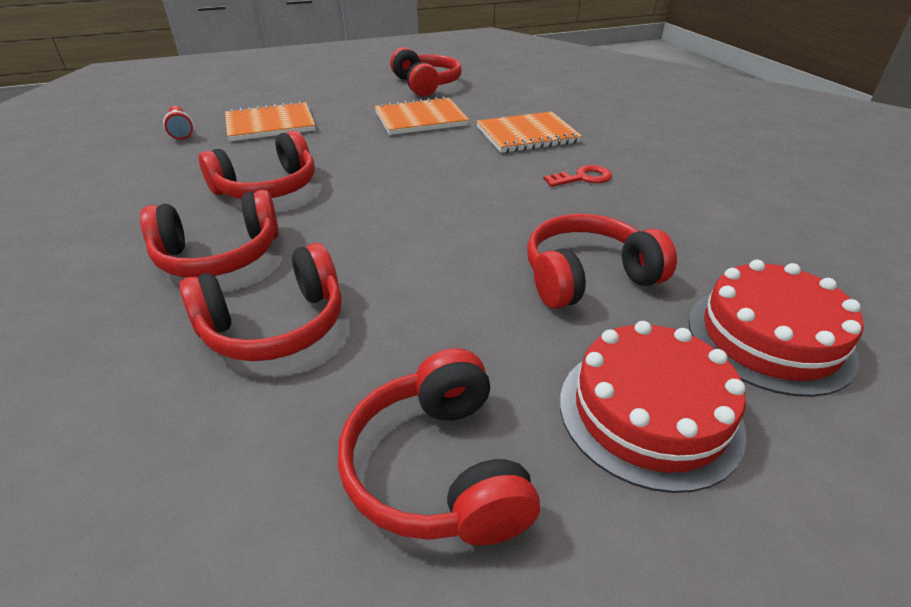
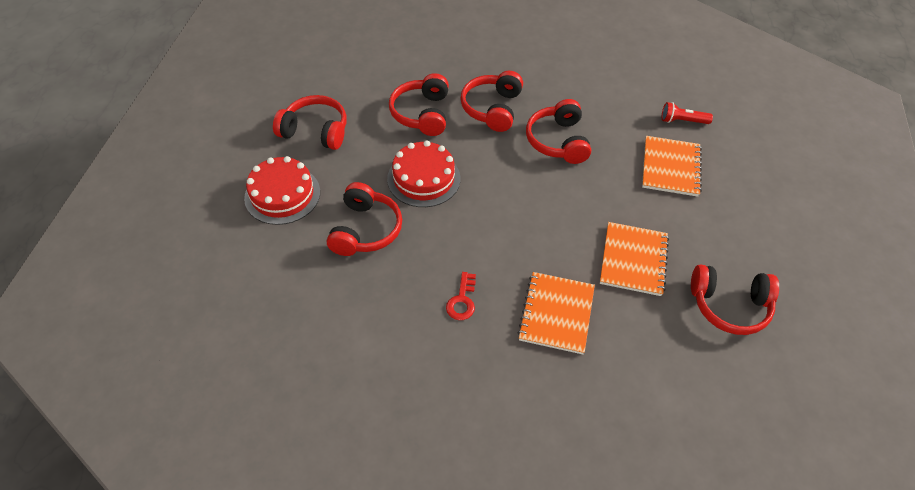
camera: 120 degrees right, 15 degrees up
red cake [688,260,864,397] -> red cake moved to [387,141,460,207]

